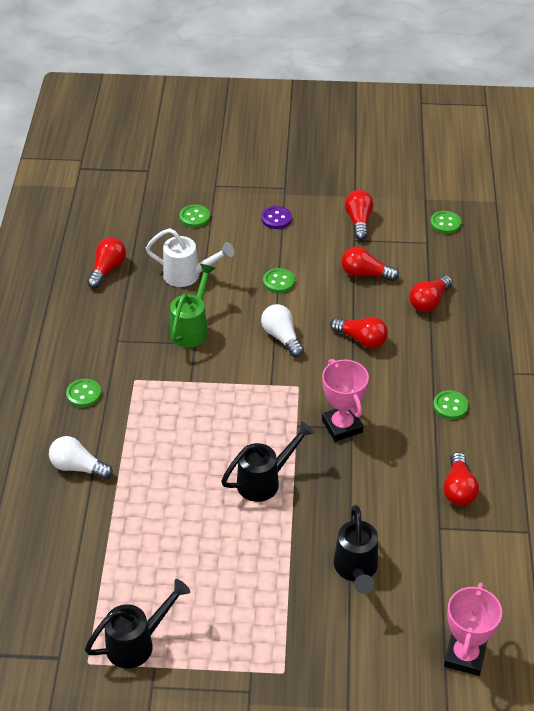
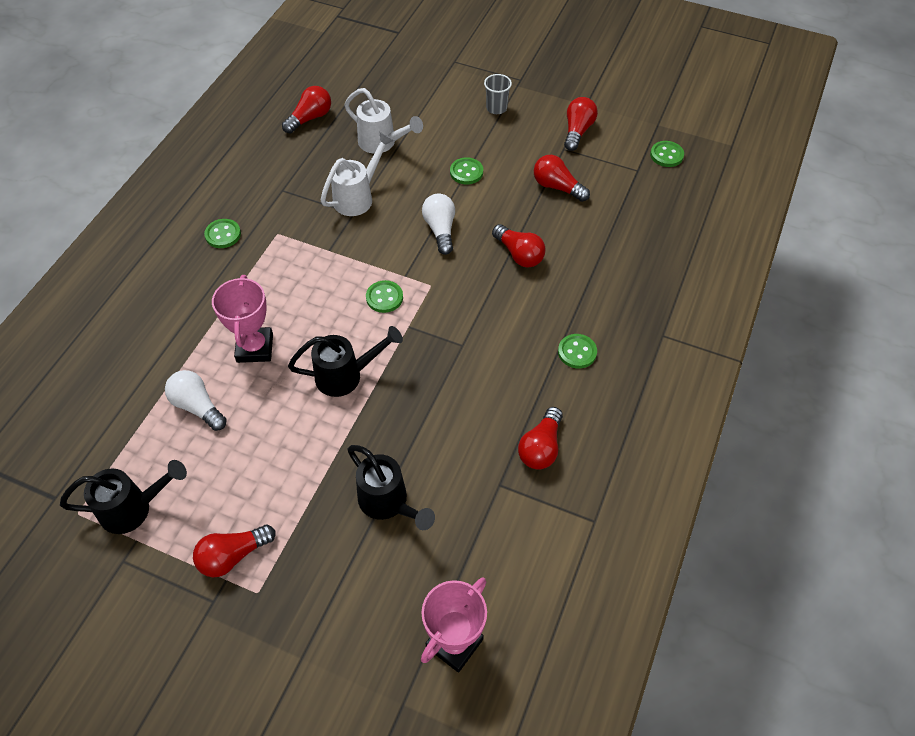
camera: 20 degrees right, 10 degrees up
white light bulb [49,436,113,480] -> white light bulb moved to [165,370,227,431]
green watering can [170,264,215,348] -> white watering can [321,132,394,216]
green button [179,205,210,228] -> green button moved to [366,280,403,313]
purple button [261,206,292,229] -> grey cup [484,74,512,114]
pink trophy [322,359,369,442] -> pink trophy moved to [212,275,273,363]
black watering can [334,505,378,594] -> black watering can turned 60 degrees counterclockwise [347,445,435,530]
red light bulb [409,275,453,312] -> red light bulb moved to [193,525,275,577]

